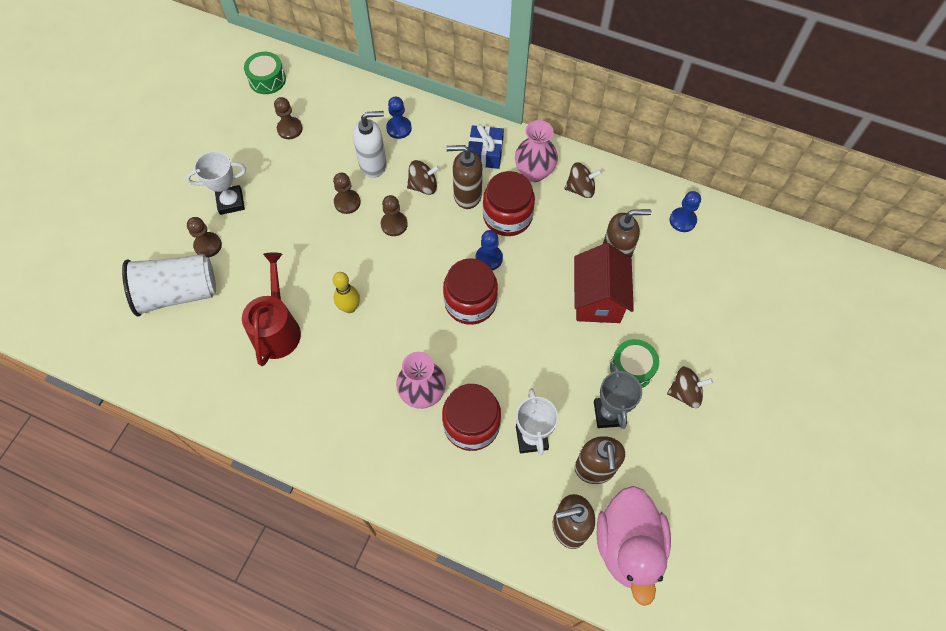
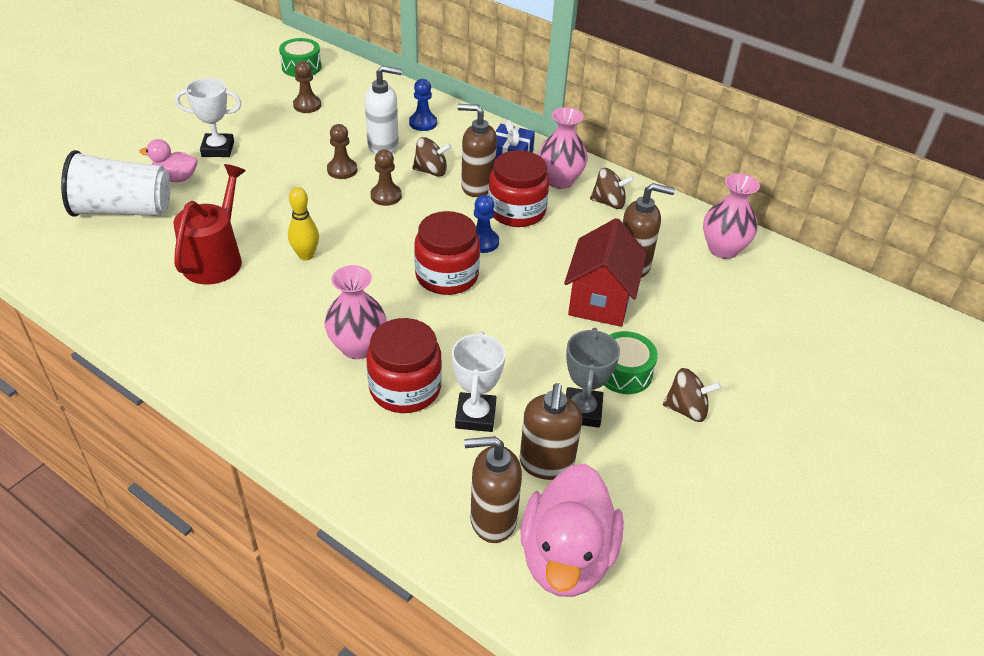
camera: 10 degrees right, 20 degrees down
brown pawn [187,217,222,257] -> pink duck [140,139,198,182]
blue pawn [669,191,701,232] -> pink vase [703,173,760,259]

